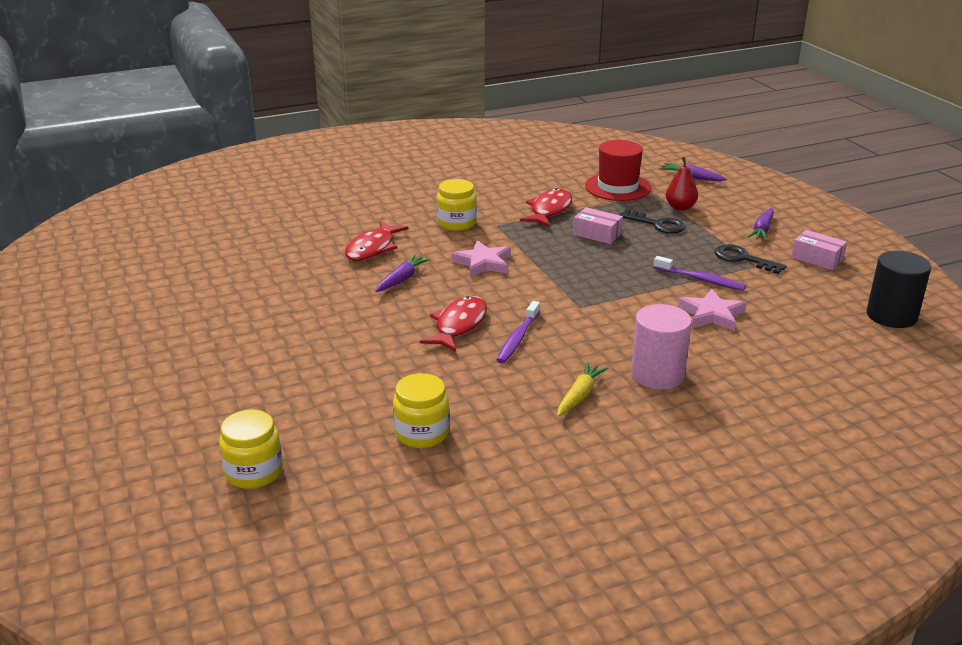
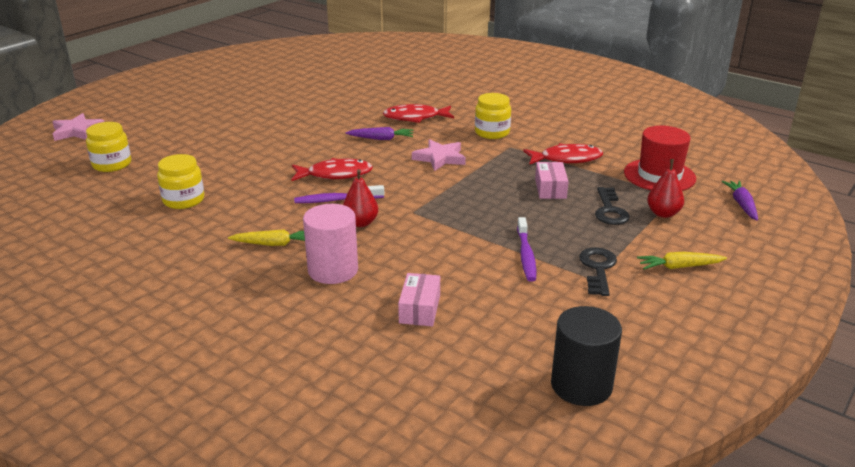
camera: 60 degrees right, 0 degrees up
pink star [678,289,746,331] -> pink star moved to [53,113,104,141]
purple carrot [748,208,774,241] -> yellow carrot [637,252,727,270]
pink box [791,230,847,270] -> pink box moved to [398,273,440,326]
none -> red pear [343,169,378,227]

